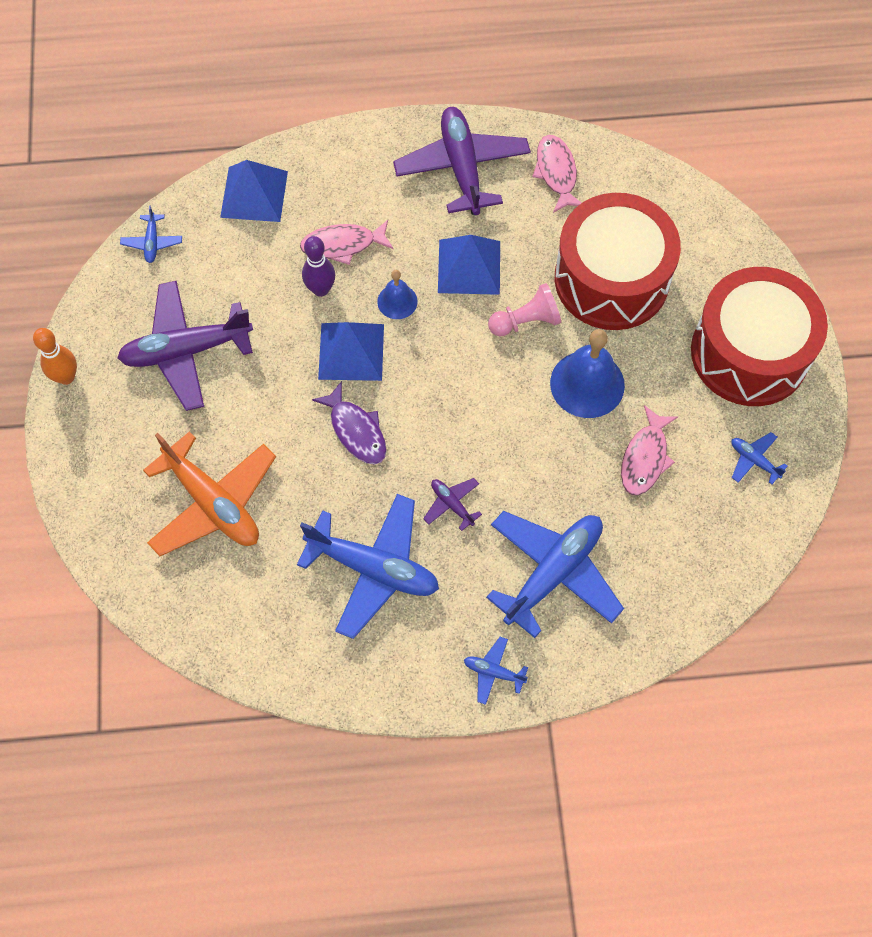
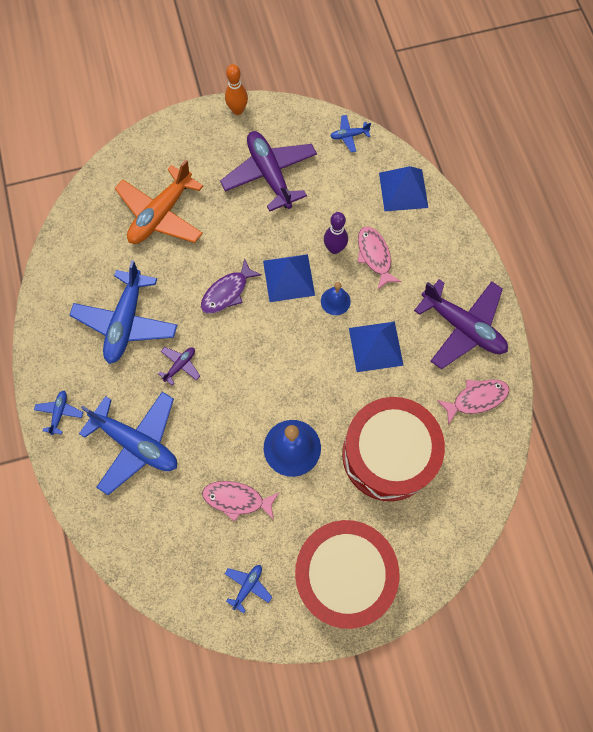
camera: 80 degrees right, 5 degrees up
purple plane [393,107,531,215] -> purple plane turned 60 degrees clockwise [414,279,508,369]
pink pawn [488,283,561,336] -> none

